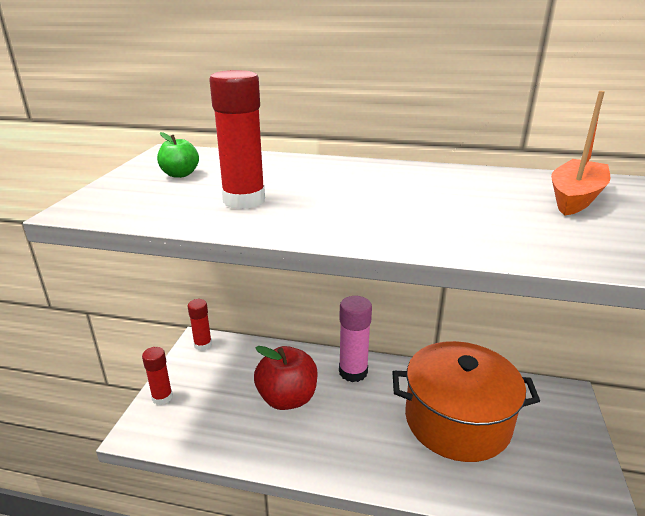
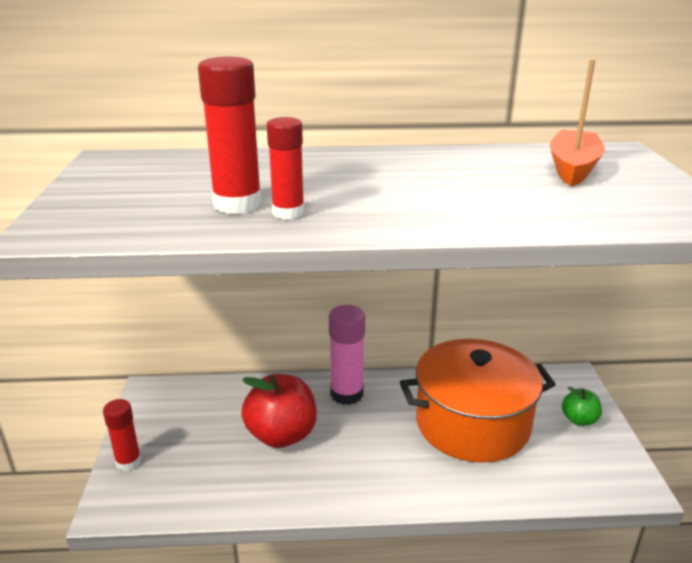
camera: 15 degrees left, 0 degrees up
green apple [157,132,199,178] -> green apple moved to [562,387,602,426]
red glue stick [188,299,212,351] -> red glue stick moved to [266,117,304,219]

